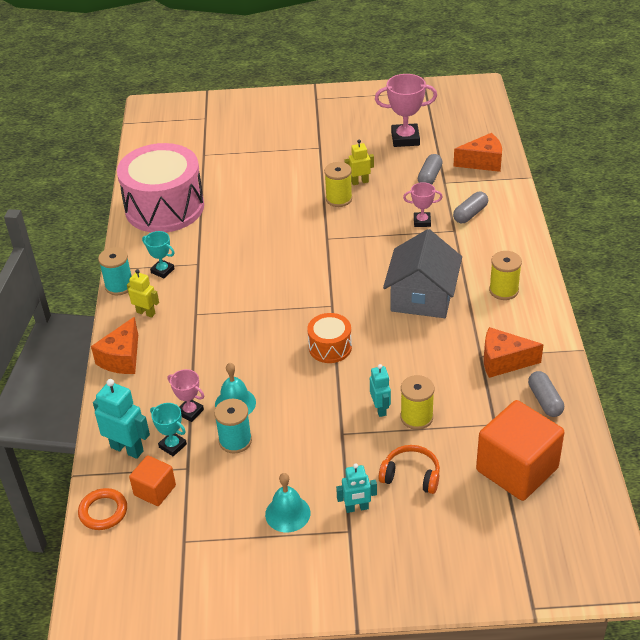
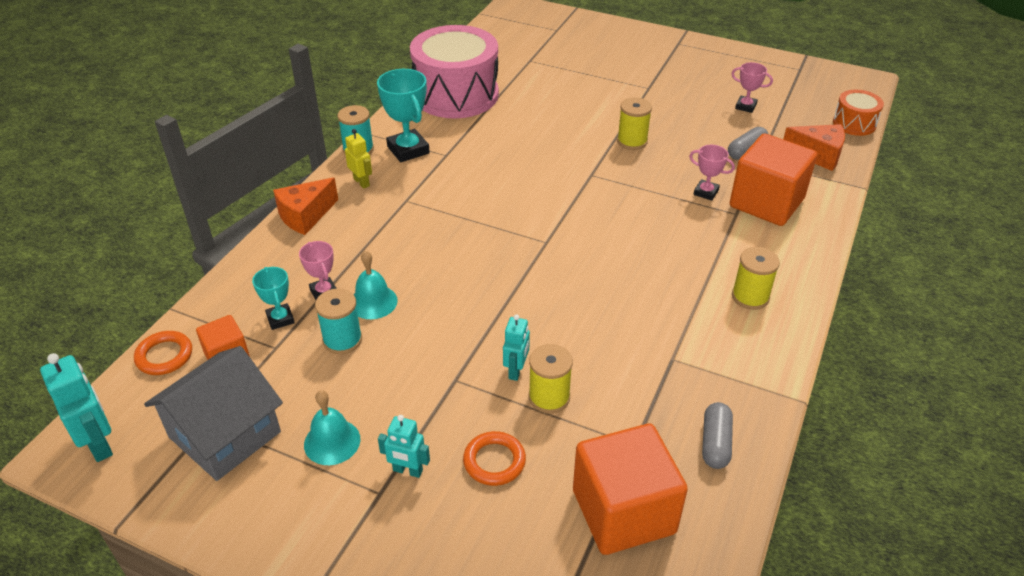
camera: 25 degrees right, 0 degrees up
turquoise robot [93,379,150,459] -> turquoise robot moved to [40,353,113,462]
turquoise trophy [142,231,175,278] -> turquoise trophy [377,69,430,162], size x1.73
orange drum [307,313,352,363] -> orange drum moved to [833,90,884,136]
yellow robot [344,139,374,185] -> none
pink trophy [375,74,437,147] -> pink trophy [731,62,773,113], size x0.58
orange headphones [378,445,440,494] -> orange ring [463,431,526,486]
grey house [383,229,462,318] -> grey house moved to [144,346,283,481]
grey capsule [453,192,488,223] -> orange cube [730,134,817,226]
orange cheese [484,327,544,378] -> none

